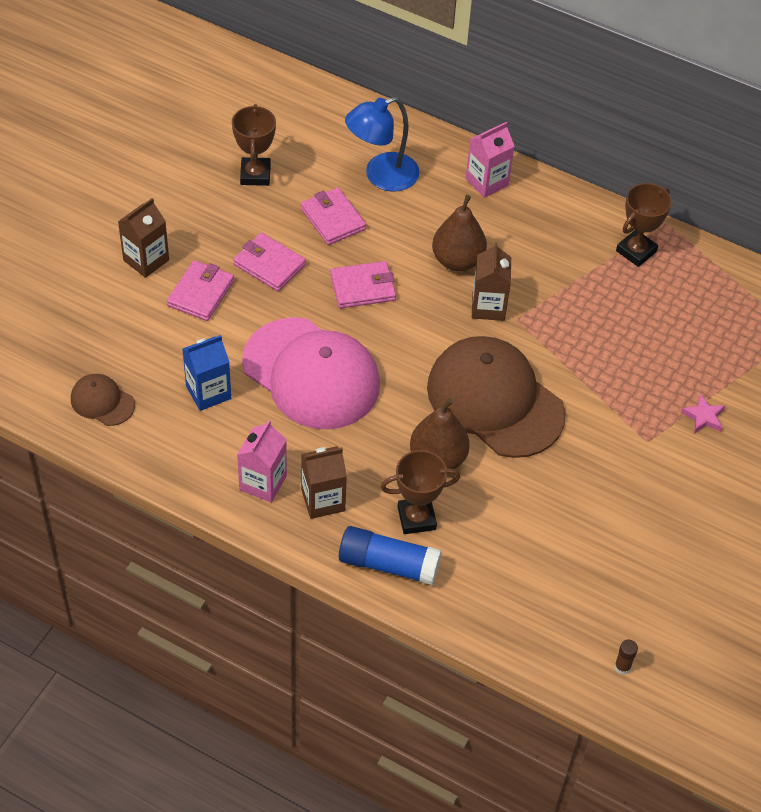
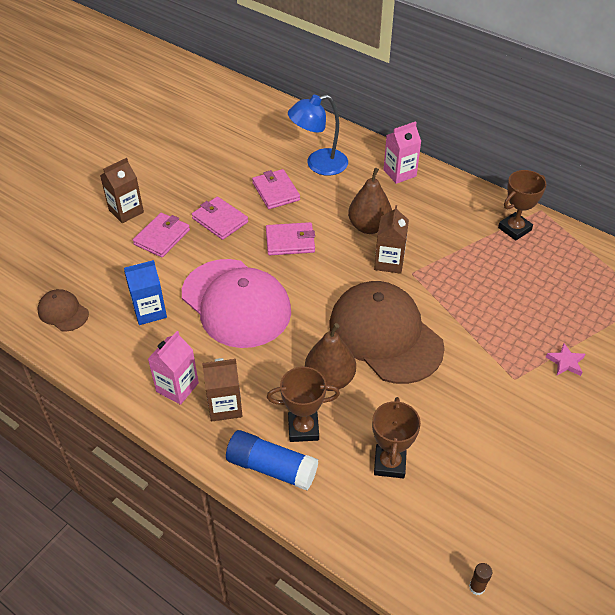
camera: 10 degrees right, 5 degrees down
brown trophy [232,104,276,186] -> brown trophy moved to [372,397,421,478]

